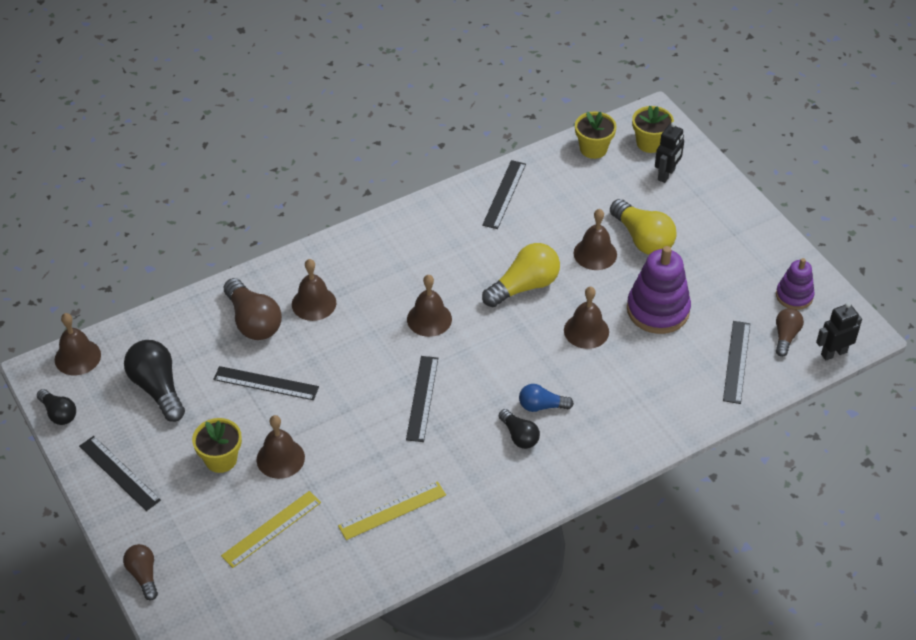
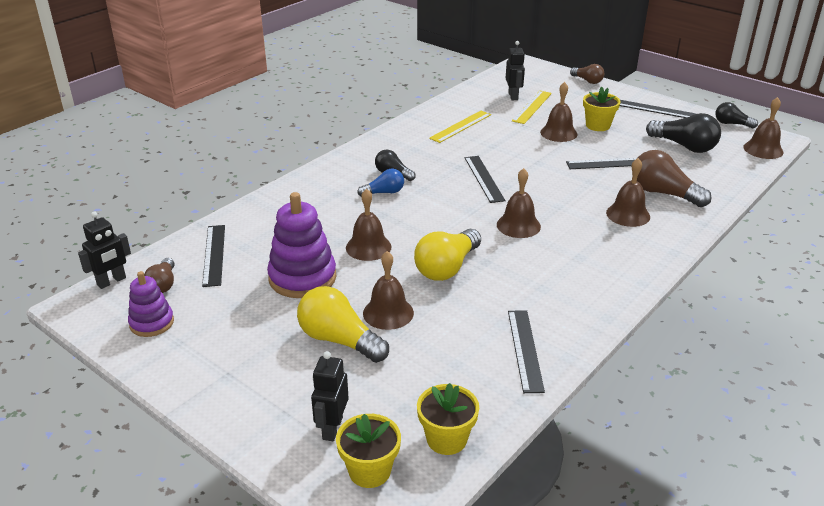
camera: 160 degrees right, 15 degrees down
none -> black robot [506,41,525,100]

